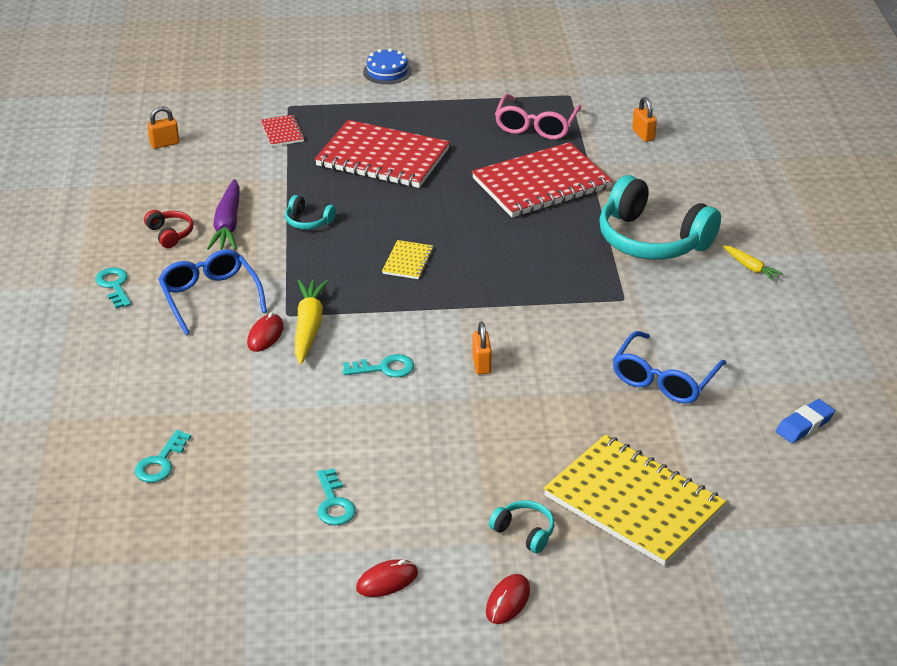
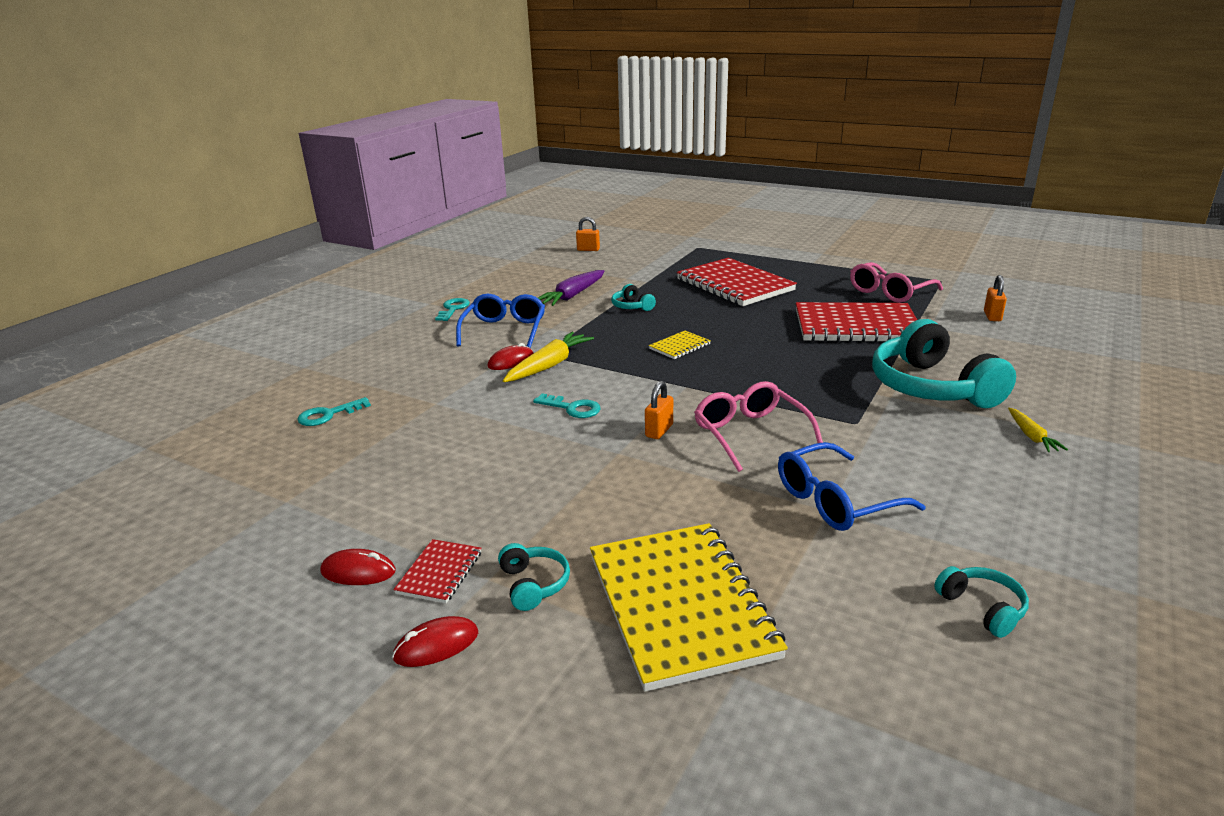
camera: 35 degrees right, 10 degrees down
red headphones [144,210,193,248] -> none
red notebook [261,115,305,147] -> red notebook moved to [393,539,481,603]
turquoise key [317,468,356,525] -> none
blue cake [363,48,412,84] -> none
blue eraser [776,399,835,443] -> turquoise headphones [934,566,1029,638]
none -> pink glasses [694,381,823,472]

